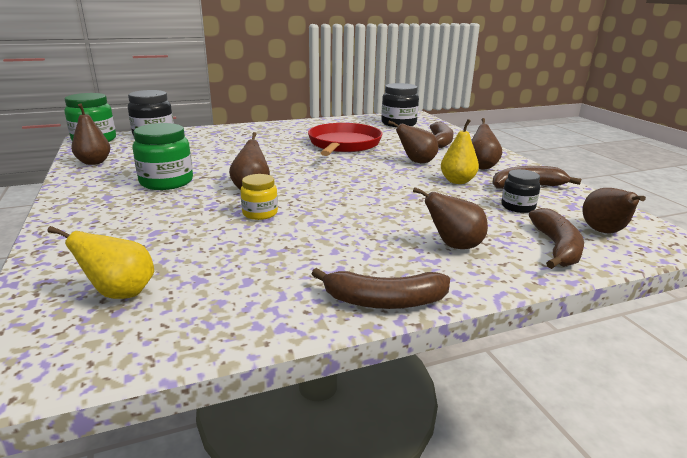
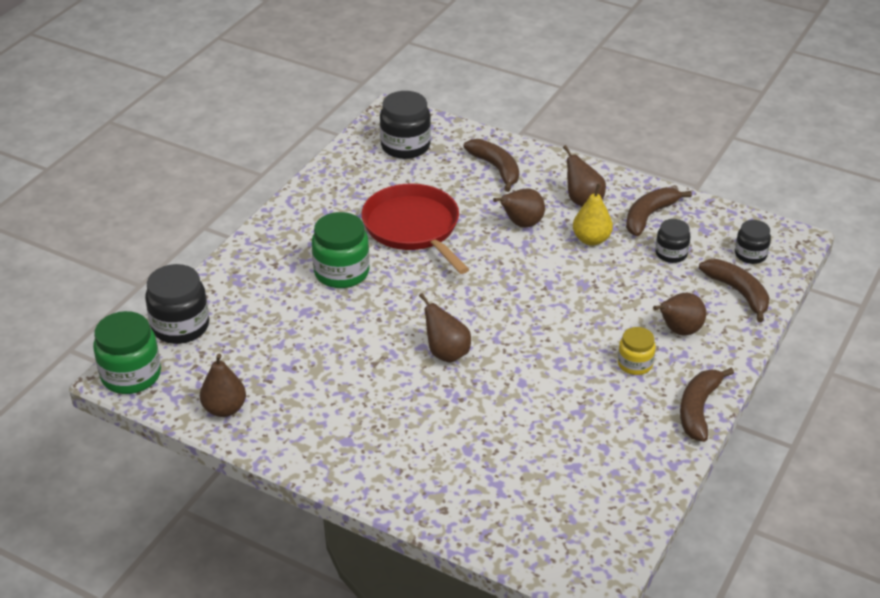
camera: 40 degrees left, 15 degrees up
yellow pear [47,226,154,299] -> none
green jar [132,123,193,190] -> green jar moved to [312,212,370,288]
yellow jar [241,174,278,220] -> yellow jar moved to [618,327,656,375]
brown banana [312,268,450,309] -> brown banana turned 150 degrees clockwise [680,368,734,442]
brown pear [582,188,646,233] -> black jar [735,220,771,264]

